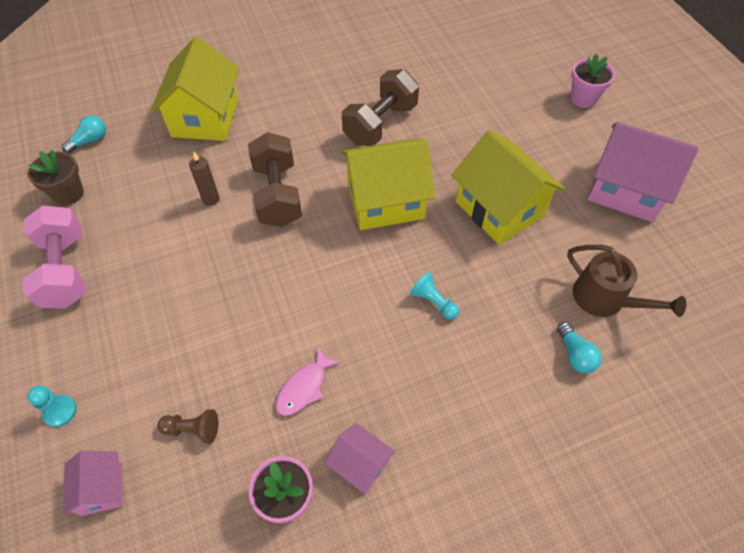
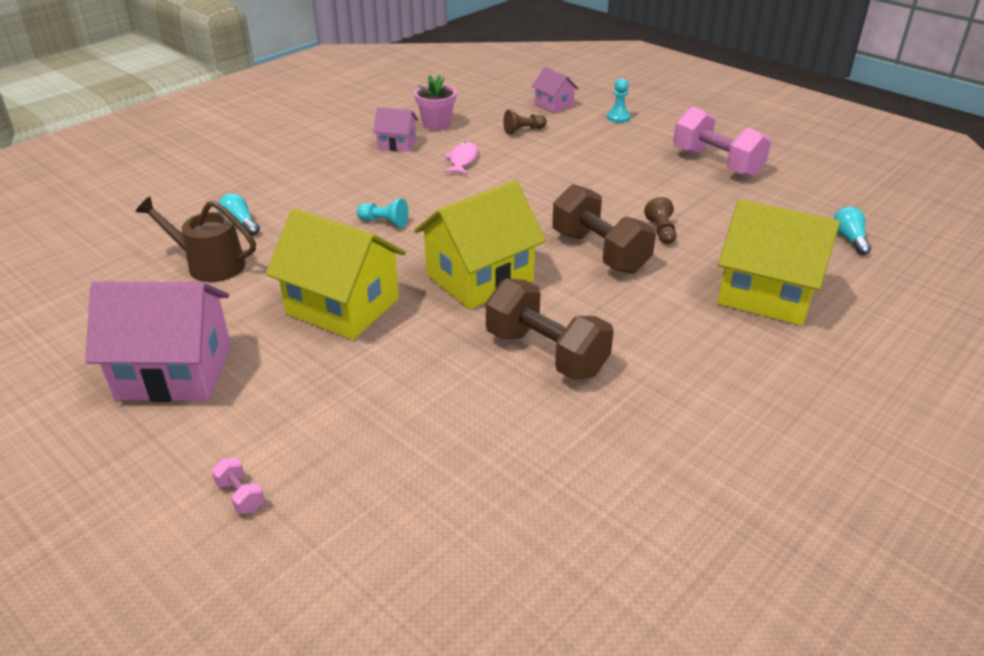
camera: 155 degrees right, 20 degrees down
brown flower pot [27,150,84,205] -> none
turquoise light bulb [62,116,106,153] -> turquoise light bulb turned 150 degrees clockwise [833,206,871,255]
yellow house [151,37,239,141] -> yellow house turned 45 degrees counterclockwise [718,199,840,326]
brown candle [189,152,220,206] -> brown pawn [644,197,677,244]
brown dumbbell [342,69,419,146] -> brown dumbbell turned 60 degrees counterclockwise [486,278,614,380]
pink flower pot [570,54,615,108] -> pink dumbbell [212,458,265,514]

